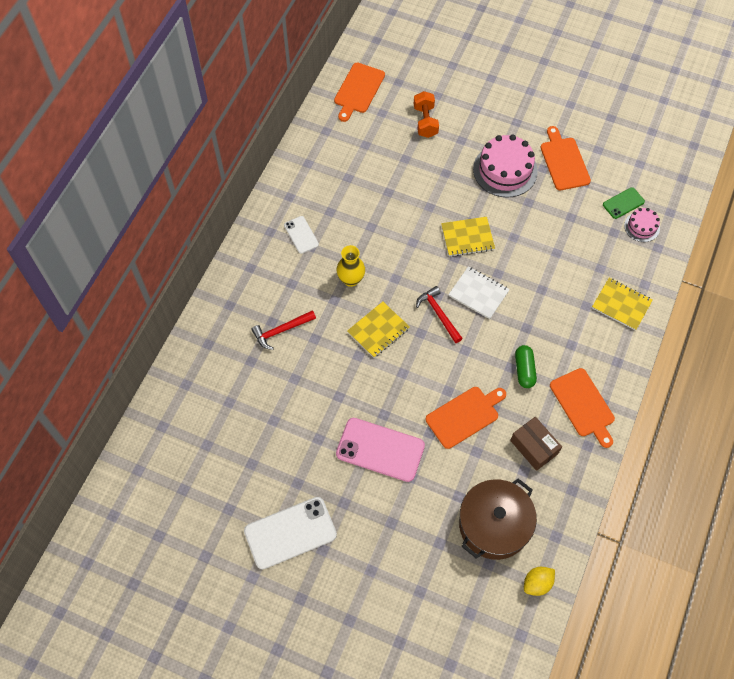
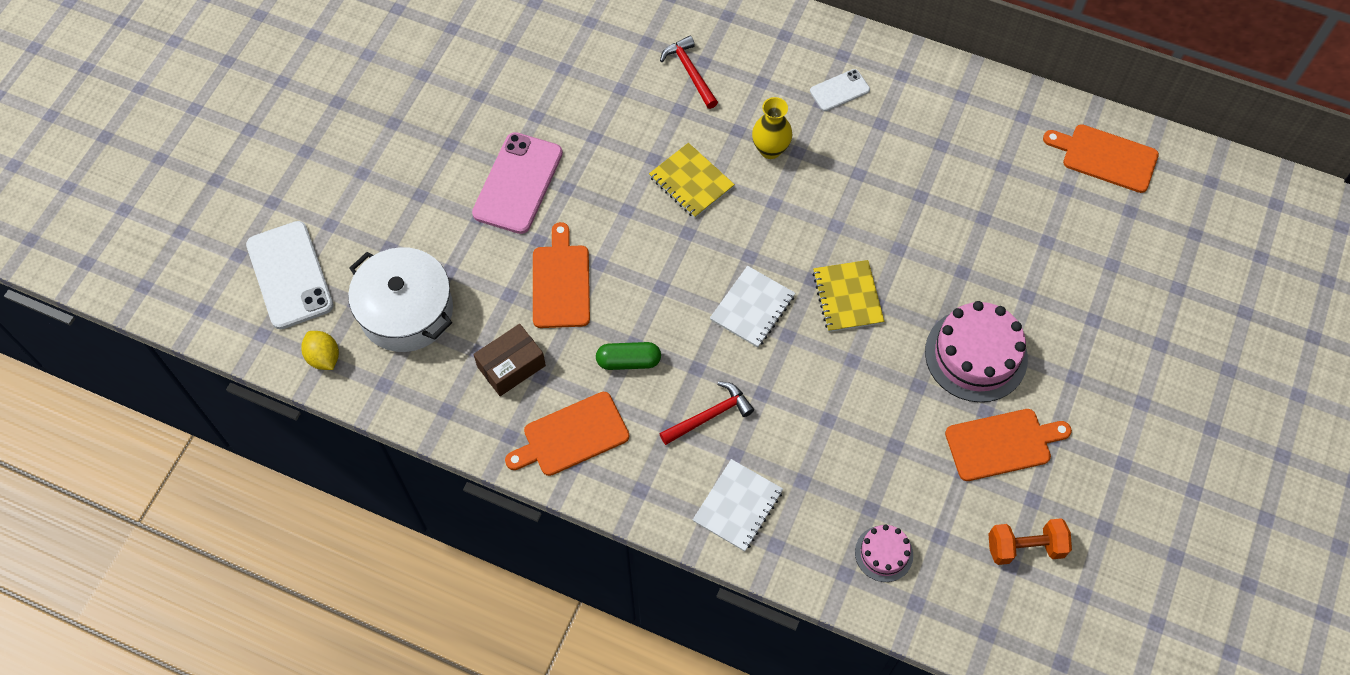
camera: 90 degrees right, 0 degrees up
white phone [244,497,337,569] -> white phone moved to [246,221,334,329]
orange dumbbell [414,91,439,138] -> orange dumbbell moved to [989,518,1072,565]
red hammer [416,286,463,343] -> red hammer moved to [659,381,754,445]
orange cutting board [426,387,506,449] -> orange cutting board turned 150 degrees counterclockwise [533,222,590,328]
brown pot [459,478,537,560] -> white pot [348,247,453,352]
yellow notebook [592,278,653,331] -> white notebook [693,459,783,552]
green phone [603,187,645,219] -> none

